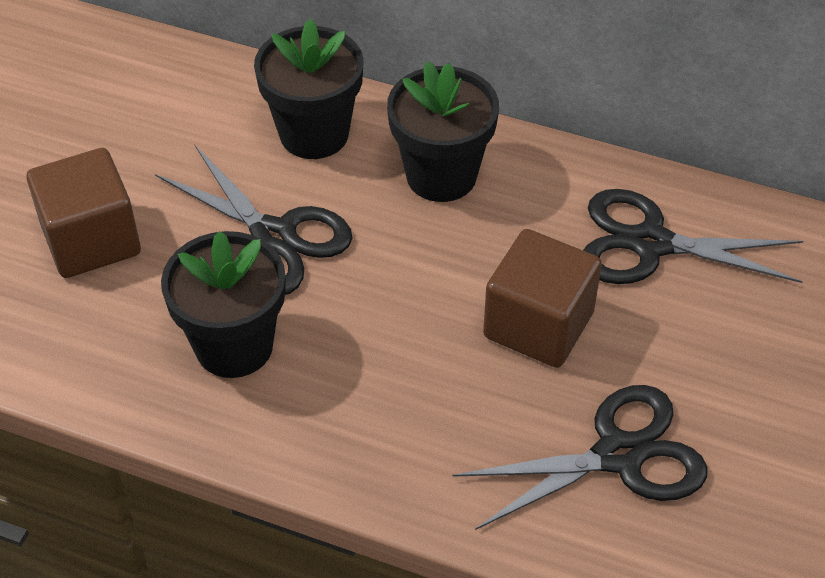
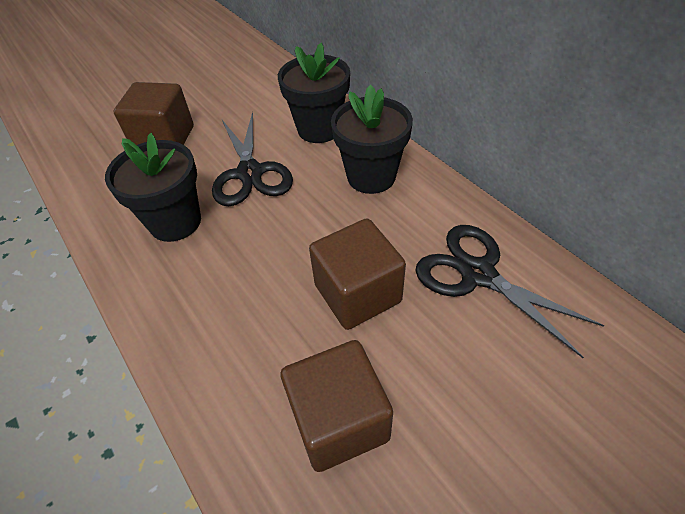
camera: 35 degrees right, 0 degrees up
black scissors [452,385,708,530] -> brown cube [281,340,393,472]

